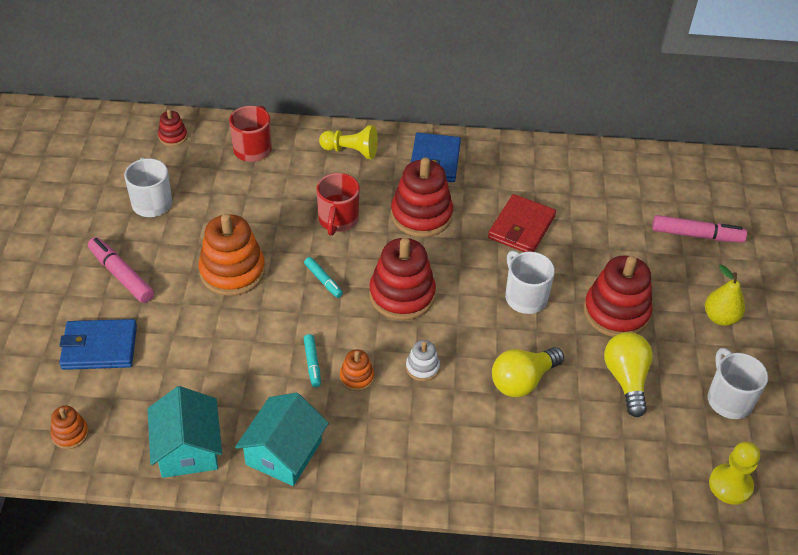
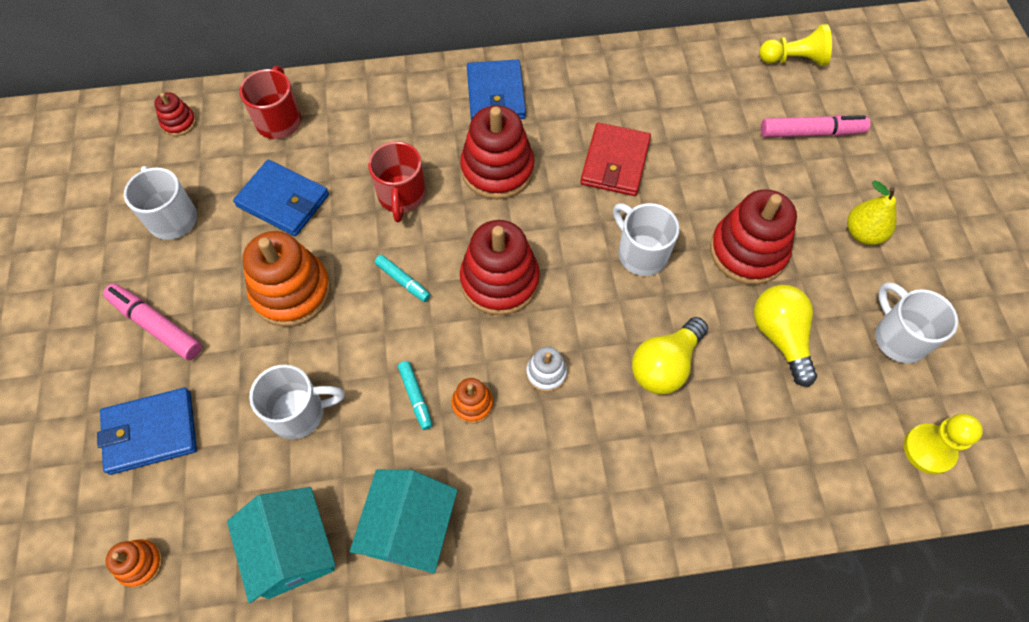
camera: 10 degrees left, 15 degrees up
yellow pawn [319,125,378,159] -> yellow pawn moved to [759,24,832,66]
none -> blue wallet [233,160,329,236]
none -> white mug [249,364,345,439]

